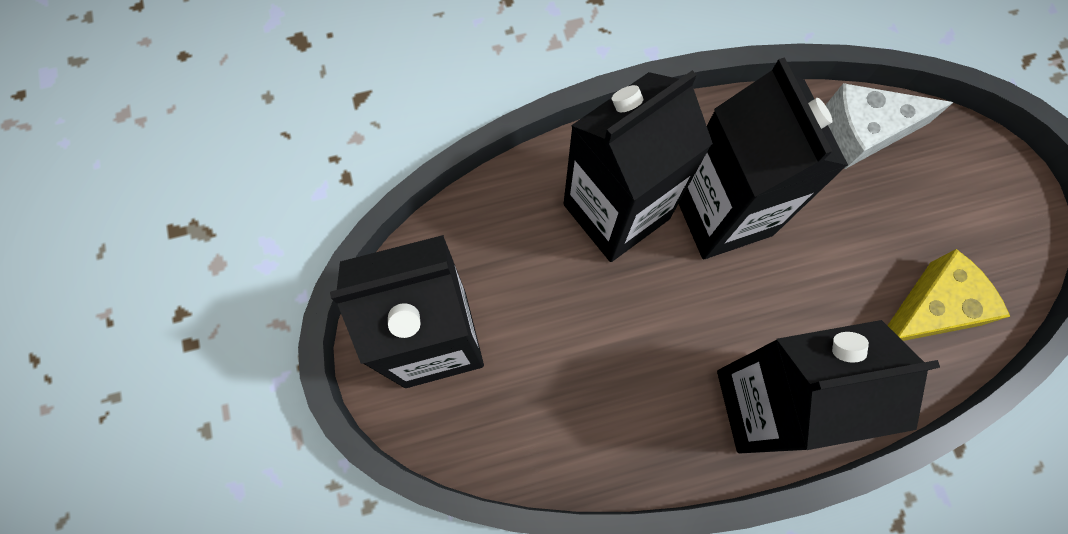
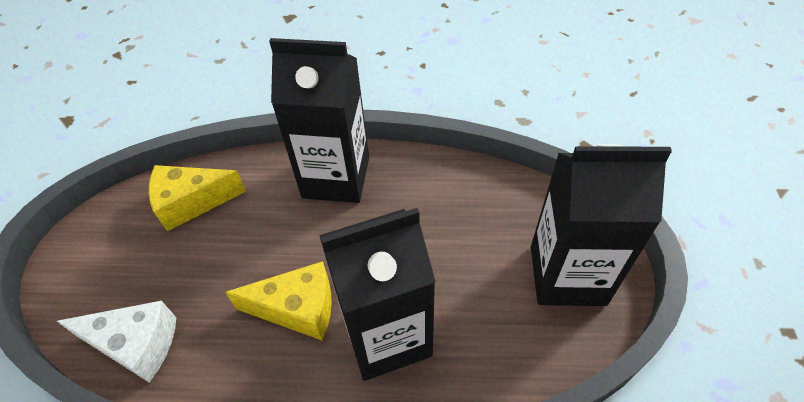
camera: 160 degrees left, 20 degrees down
black carton [679,57,848,259] -> yellow cheese [225,261,332,340]

